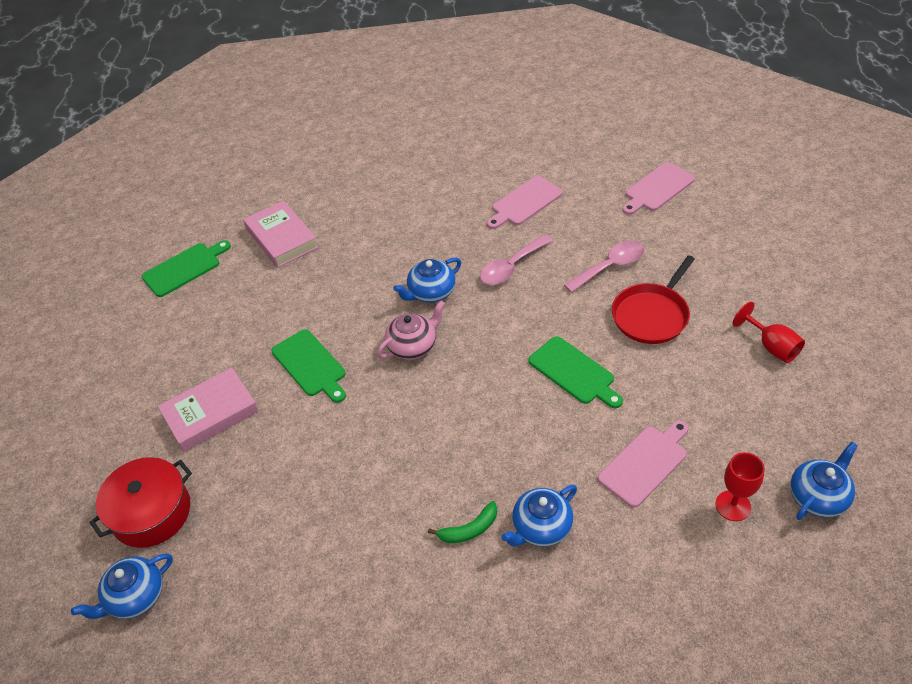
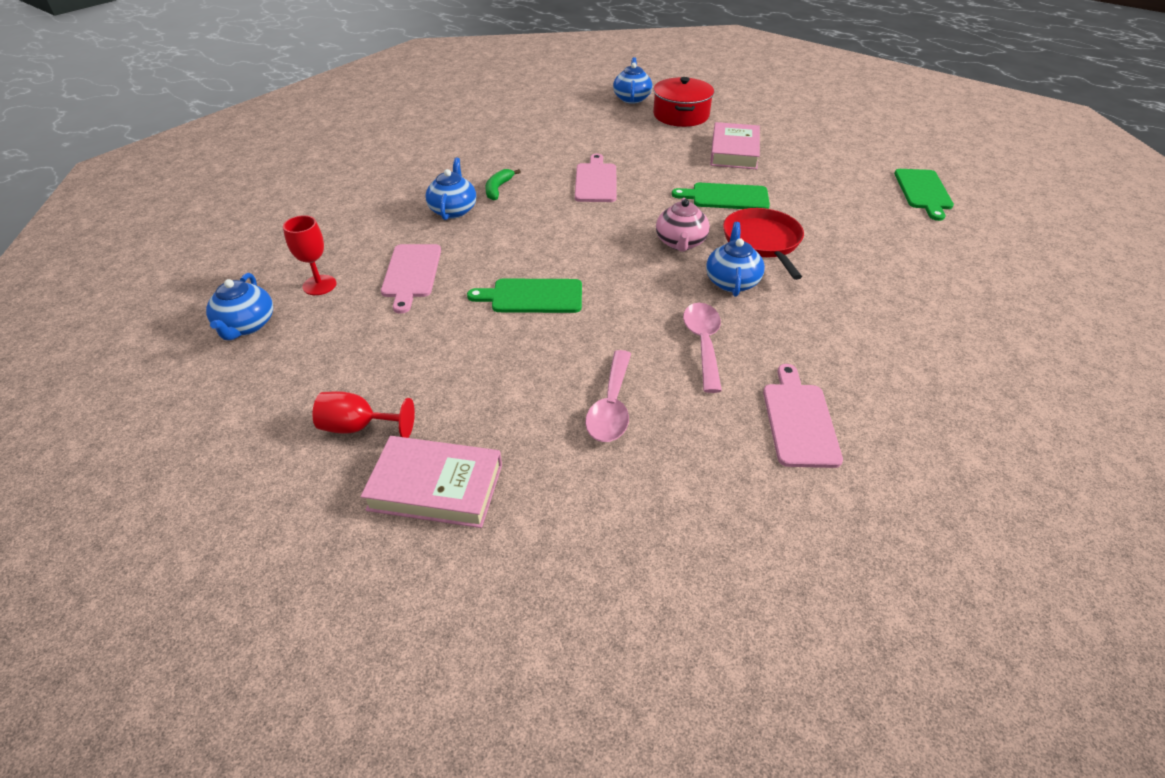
camera: 130 degrees right, 5 degrees down
pink book [243,201,319,268] -> pink book moved to [361,436,502,528]
red pan [612,255,695,344] -> red pan moved to [723,208,804,280]
pink cutting board [622,162,695,215] -> pink cutting board moved to [575,154,617,202]

